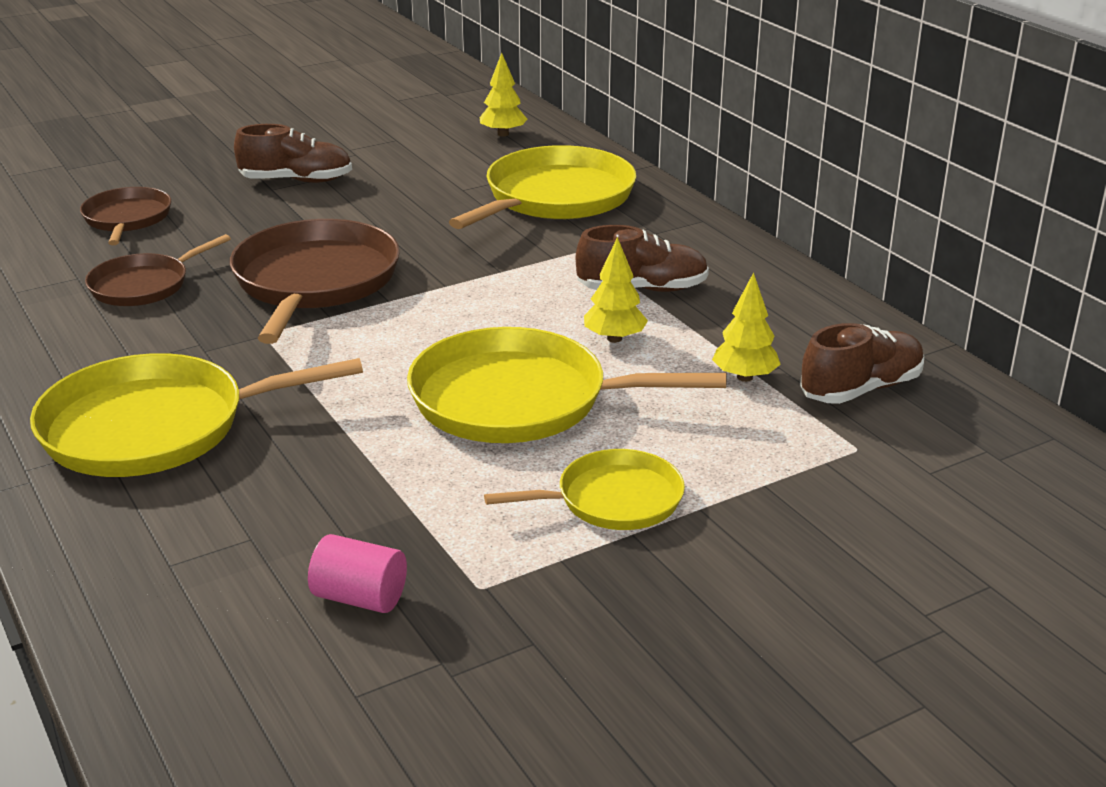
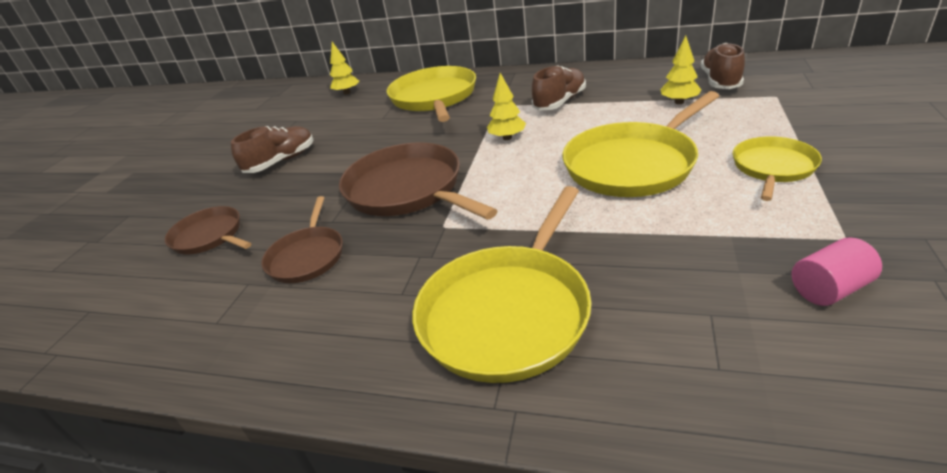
camera: 40 degrees left, 5 degrees up
yellow tree [584,237,648,343] -> yellow tree moved to [487,73,526,140]

